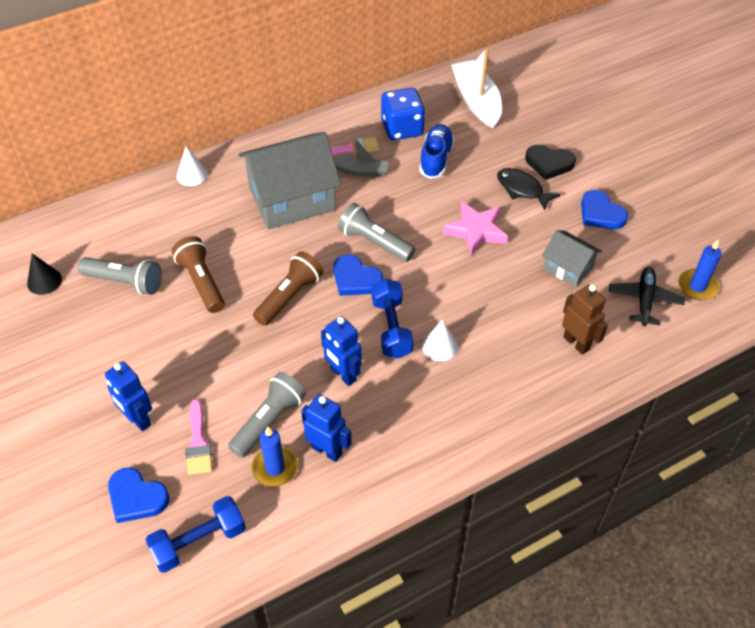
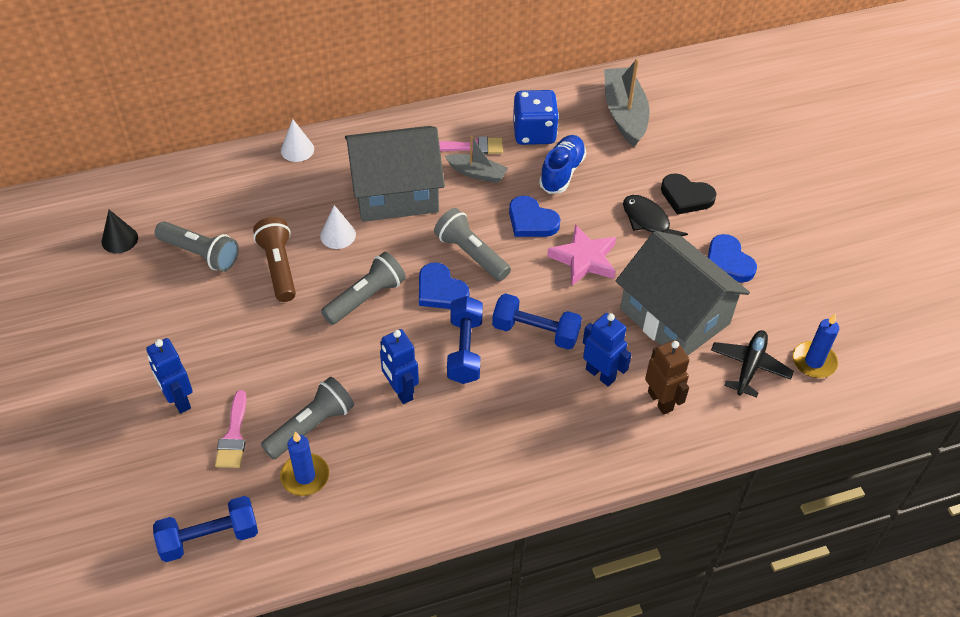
camera: 10 degrees right, 0 degrees up
blue heart [108,467,169,523] -> blue heart moved to [509,196,560,237]
brown flashlight [253,251,323,326] -> grey flashlight [321,252,406,325]
blue robot [301,394,352,462] -> blue robot moved to [583,313,632,386]
white cone [422,319,458,361] -> white cone moved to [320,205,356,249]
white boat [451,48,502,128] -> grey boat [604,59,650,147]
grey house [542,230,602,287] -> grey house [616,231,750,355], size x1.95
none -> blue dumbbell [492,293,582,350]

